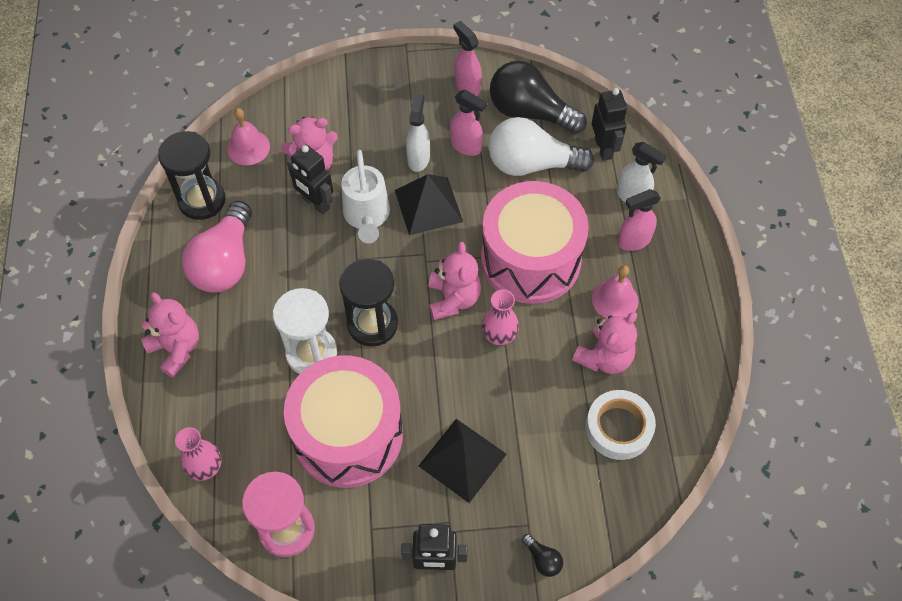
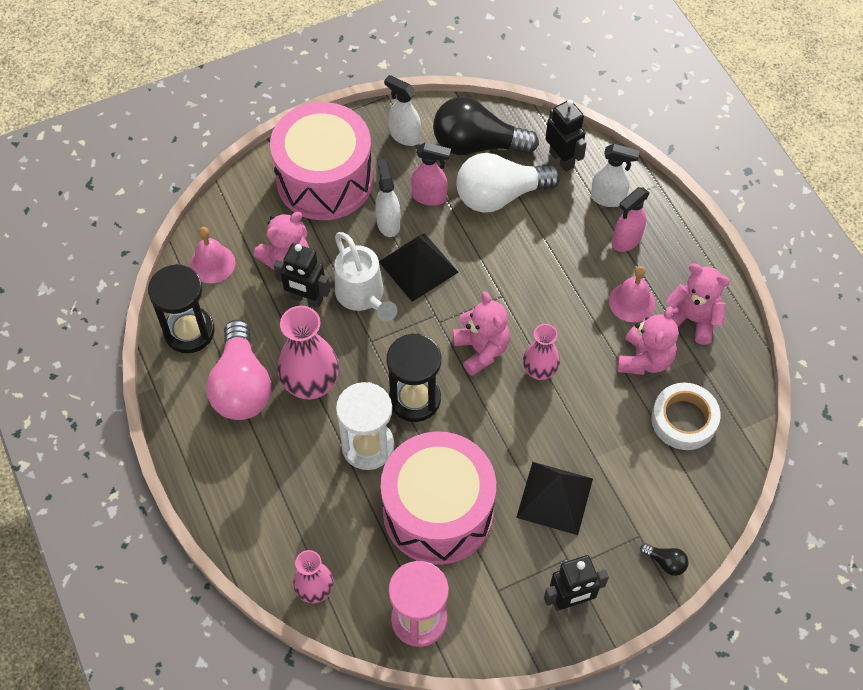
camera: 20 degrees left, 0 degrees up
pink teddy bear [141,293,199,377] -> pink teddy bear moved to [666,263,730,345]
pink spray bottle [453,21,482,96] -> white spray bottle [384,75,421,146]
pink drum [481,181,589,304] -> pink drum moved to [270,102,373,220]
none -> pink vase [277,306,339,400]

